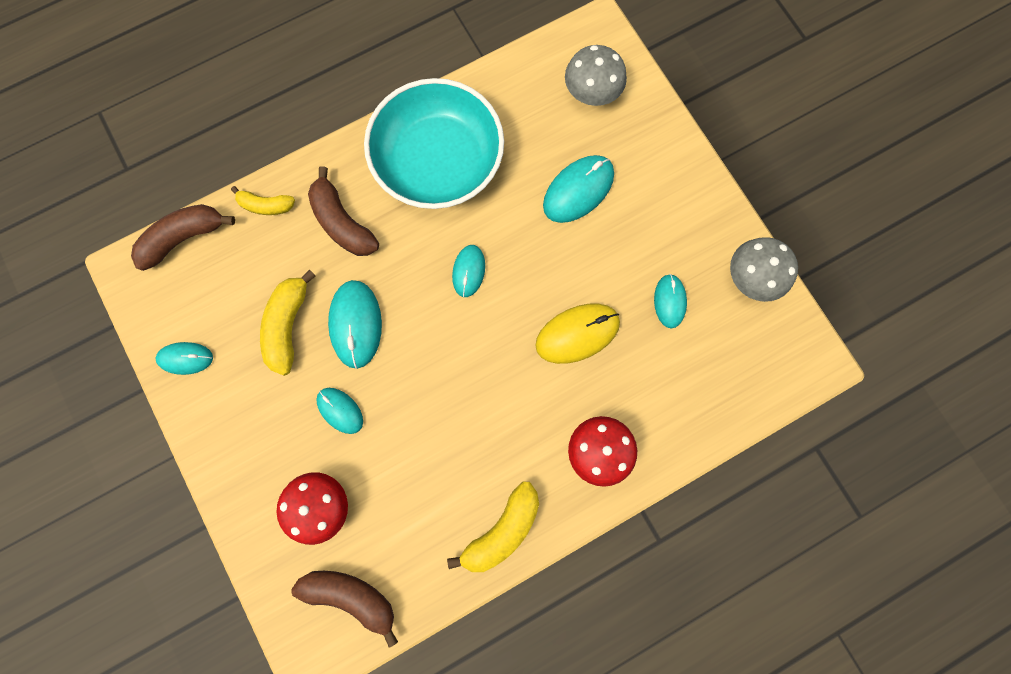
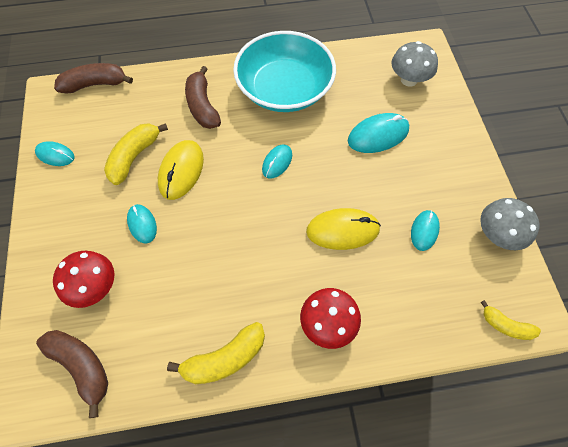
camera: 20 degrees right, 15 degrees down
yellow banana [231,186,295,215] -> yellow banana moved to [480,300,541,340]
turquoise mouse [328,280,382,369] -> yellow mouse [158,140,204,200]

